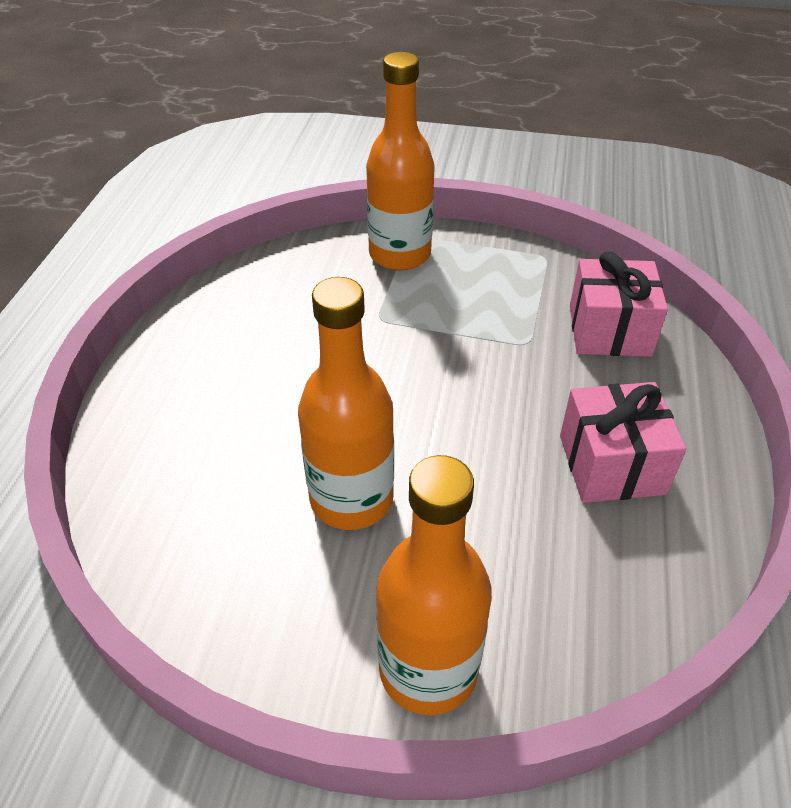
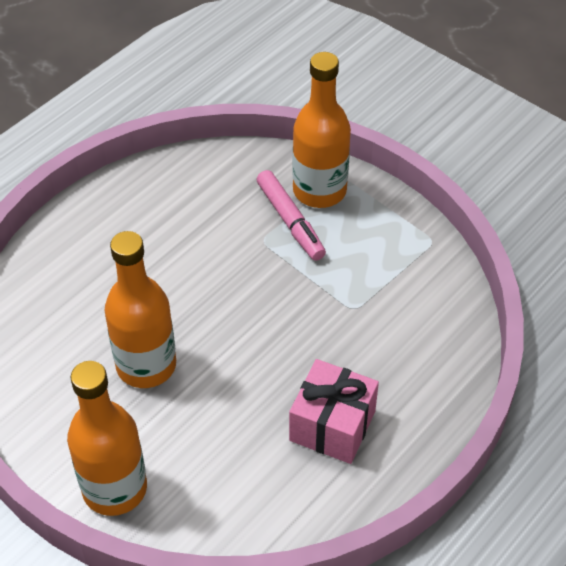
camera: 30 degrees right, 5 degrees up
pink gift [570,252,668,357] -> none
none -> pink marker [256,170,326,261]

